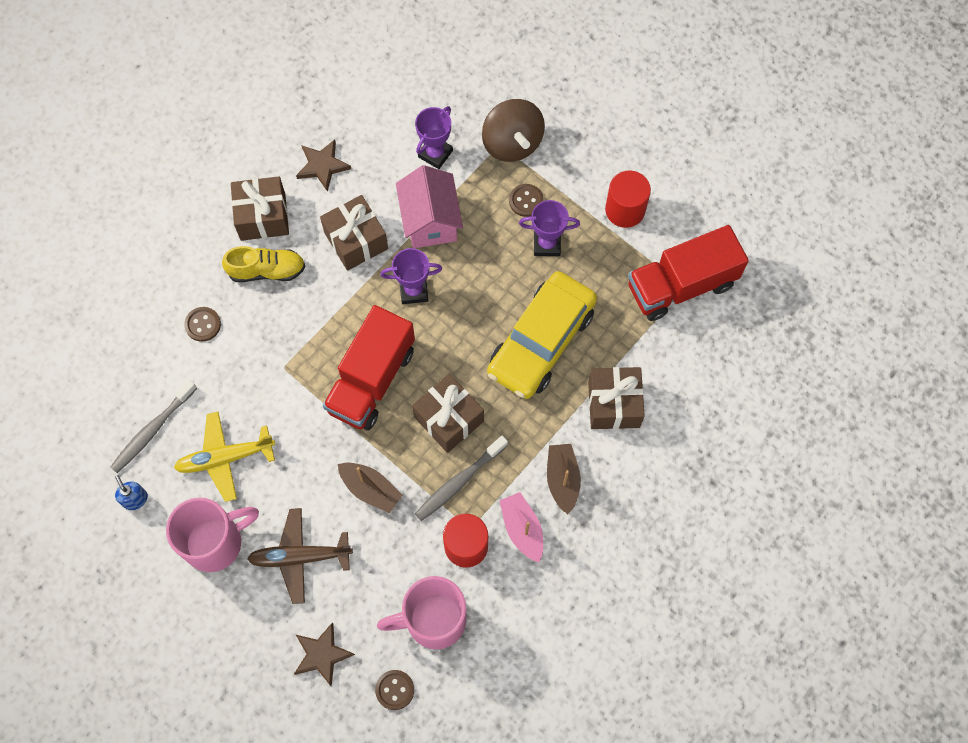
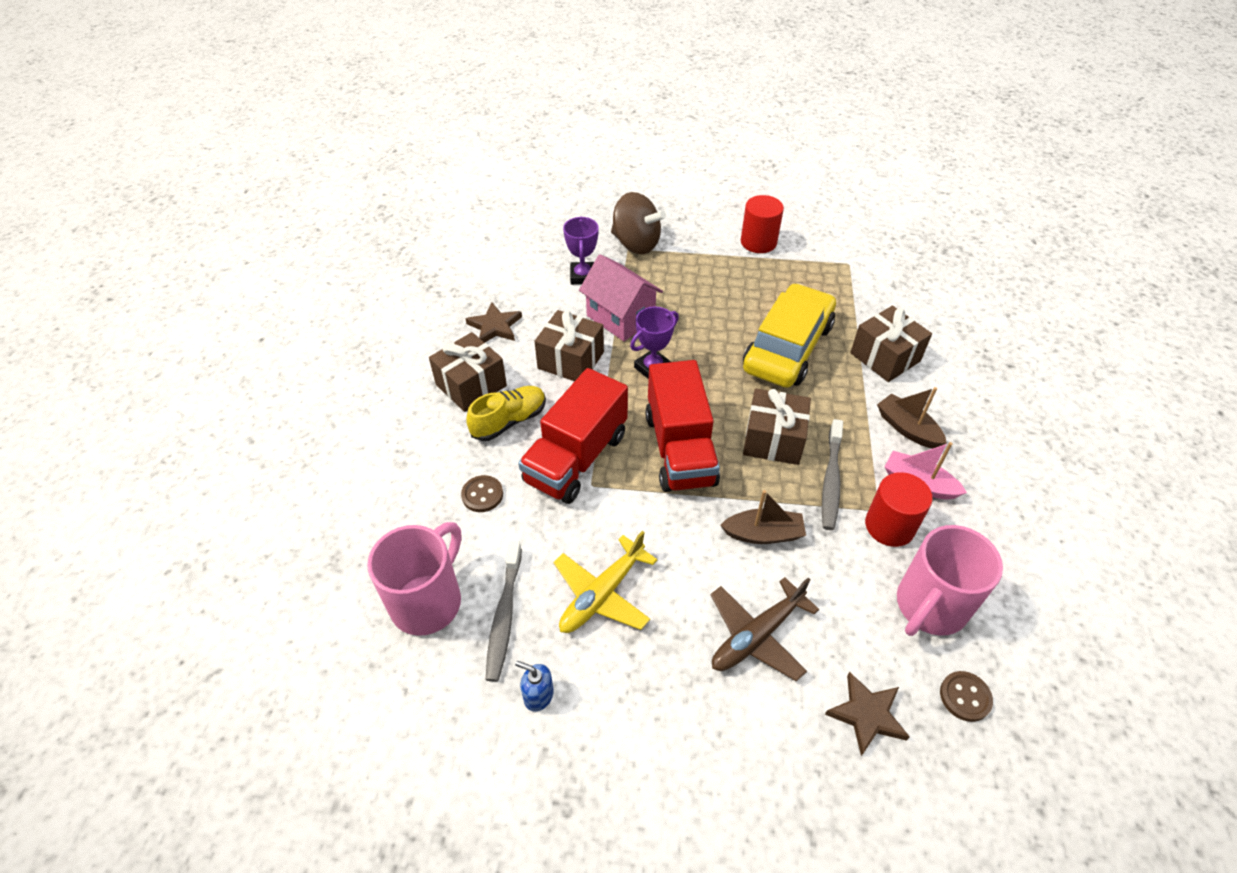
camera: 35 degrees left, 20 degrees down
pink mug [166,497,259,572] -> pink mug moved to [367,522,462,636]
yellow car [487,271,597,399] -> yellow car turned 150 degrees counterclockwise [743,283,836,388]
brown button [509,184,544,217] -> none
purple trophy [519,200,580,256] -> none
red truck [628,225,749,321] -> red truck moved to [518,368,628,504]

